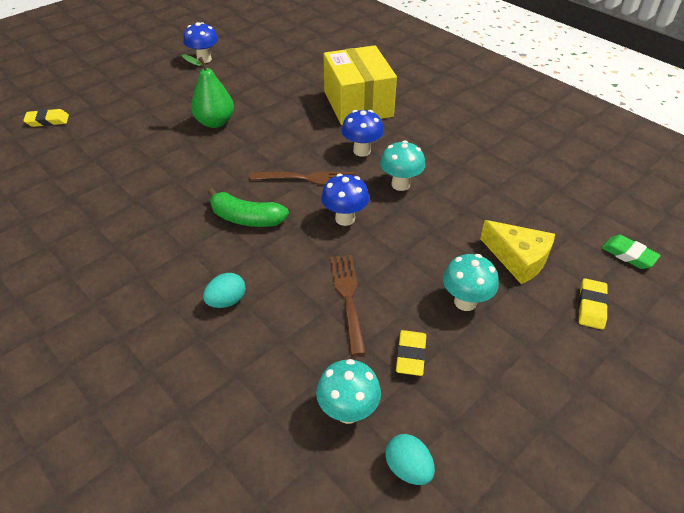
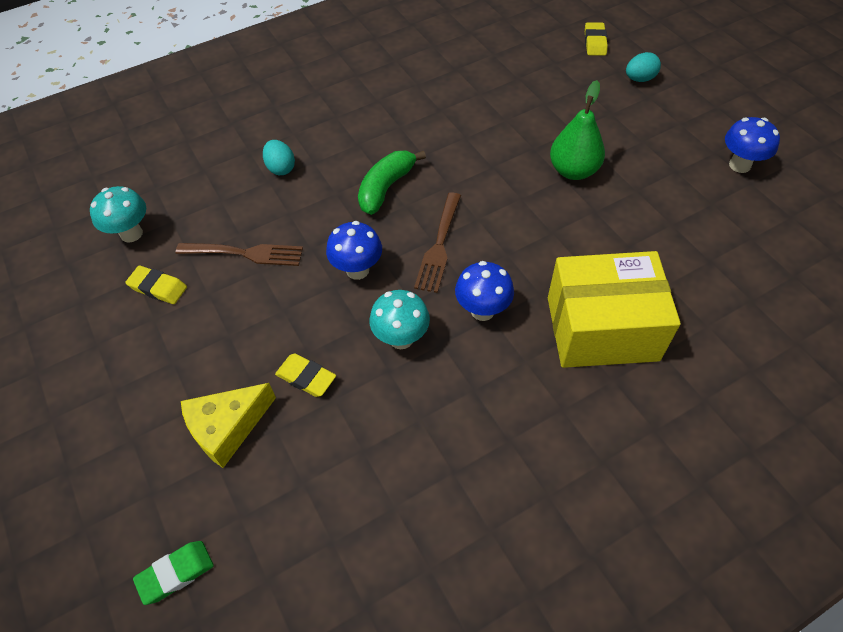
camera: 105 degrees right, 10 degrees up
turquoise egg [385,434,435,485] -> turquoise egg moved to [626,52,661,82]
turquoise mushroom [443,254,499,311] -> none
yellow eraser [578,278,609,330] -> yellow eraser moved to [275,353,336,397]

